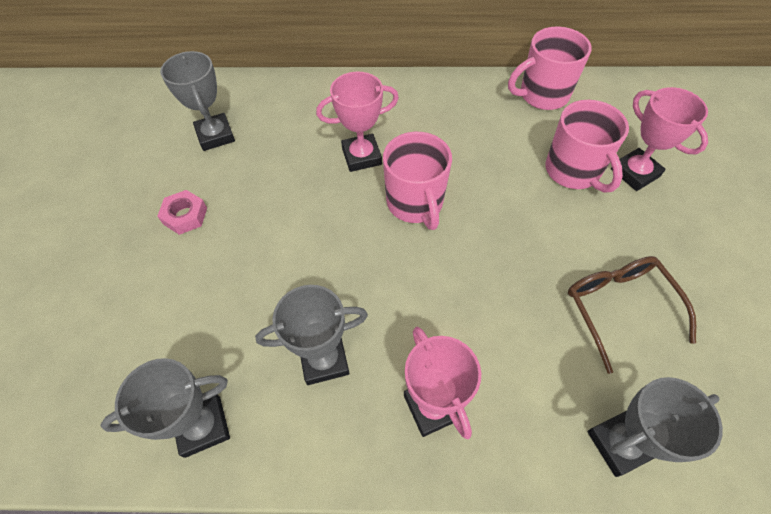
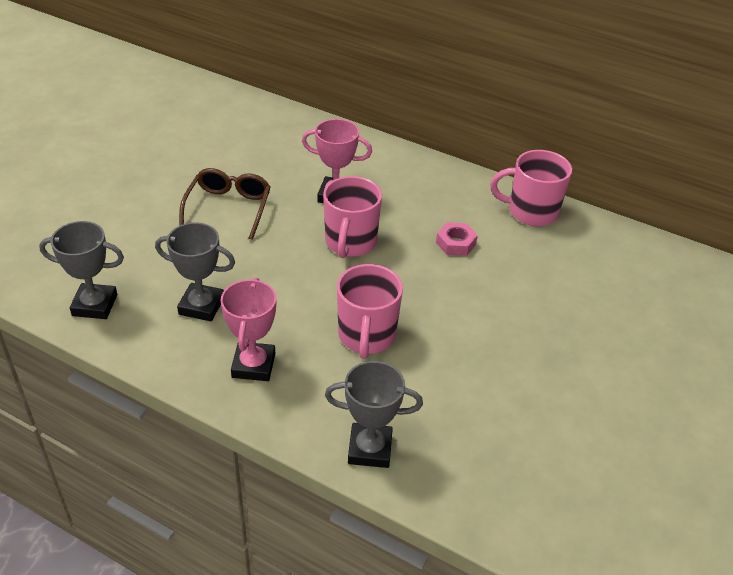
camera: 25 degrees right, 15 degrees down
pink nut [157,190,207,235] -> pink nut moved to [436,222,478,256]
grey trophy [160,51,235,151] -> none
pink mug [545,100,629,193] -> pink mug moved to [337,264,403,359]
brown glasses [568,256,696,374] -> brown glasses moved to [179,168,271,240]
pink trophy [611,87,708,191] -> none

